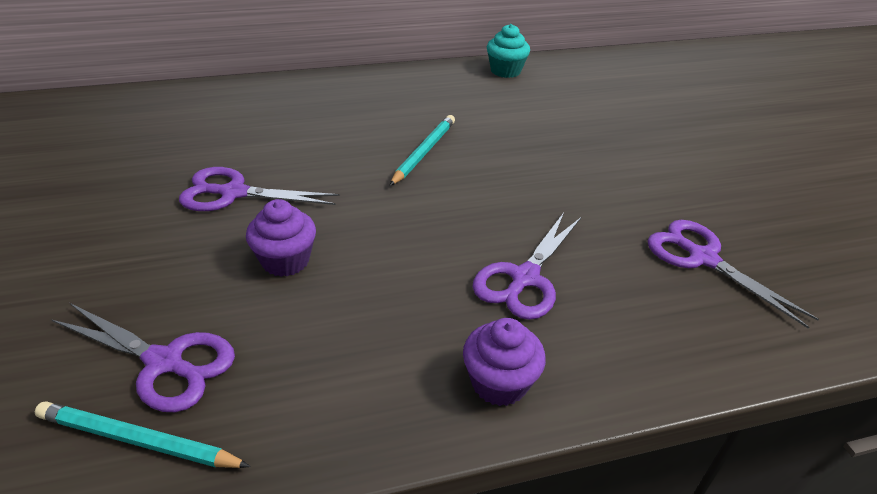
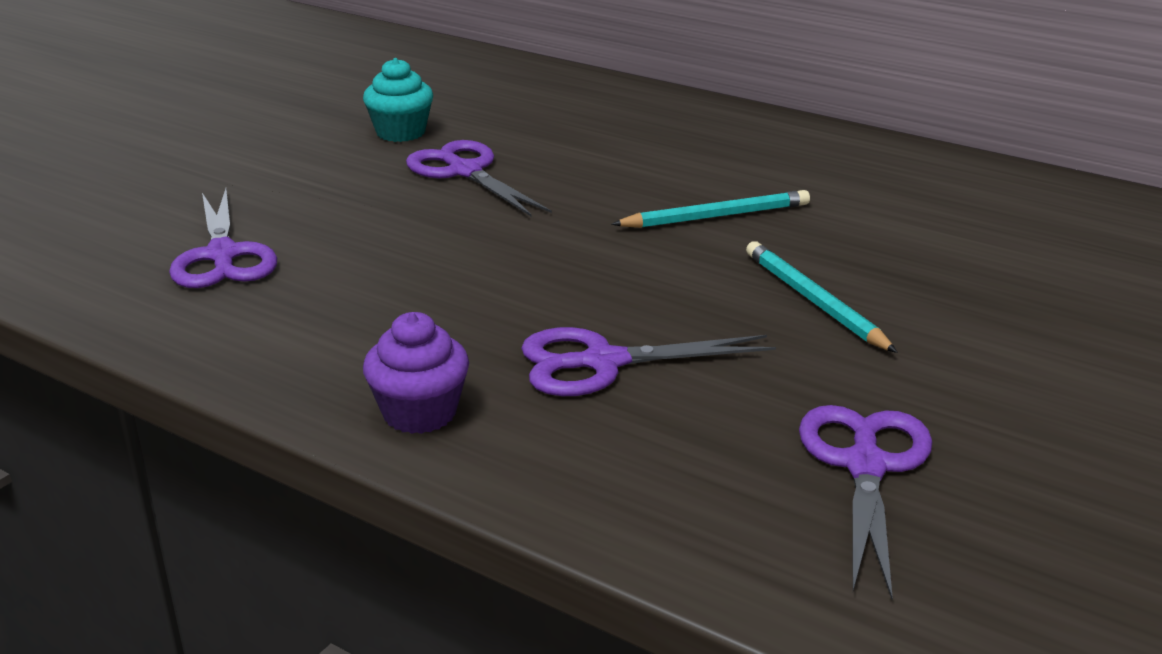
camera: 50 degrees right, 10 degrees down
turquoise pencil [35,401,251,468] -> turquoise pencil moved to [746,241,898,353]
purple cupcake [246,199,316,277] -> none
turquoise cupcake [487,24,530,78] -> turquoise cupcake moved to [363,58,433,142]

